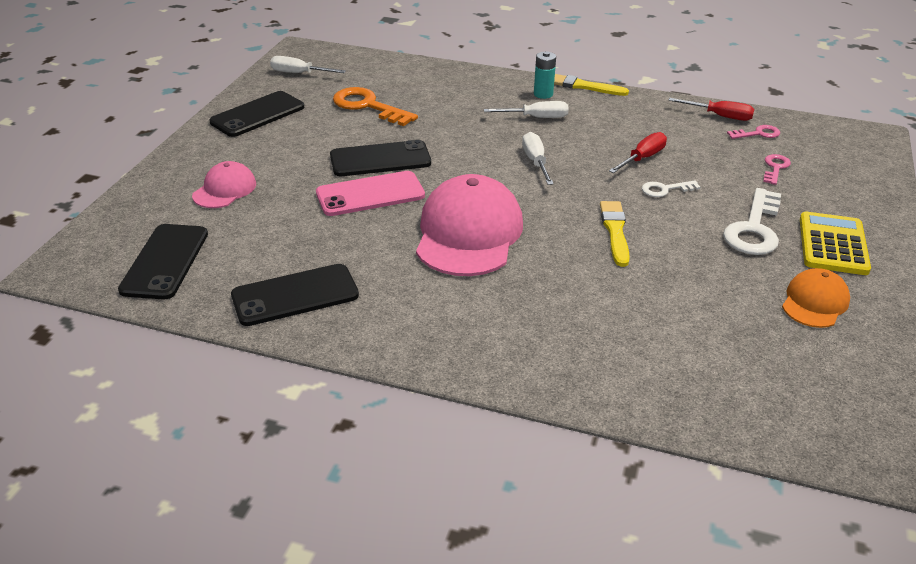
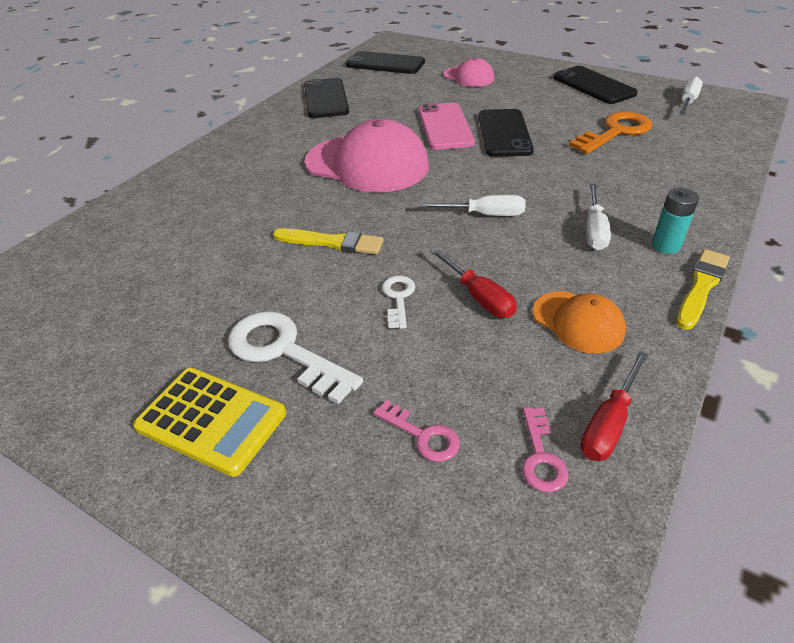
camera: 105 degrees right, 5 degrees up
orange cap [782,268,850,328] -> orange cap moved to [533,291,626,354]

